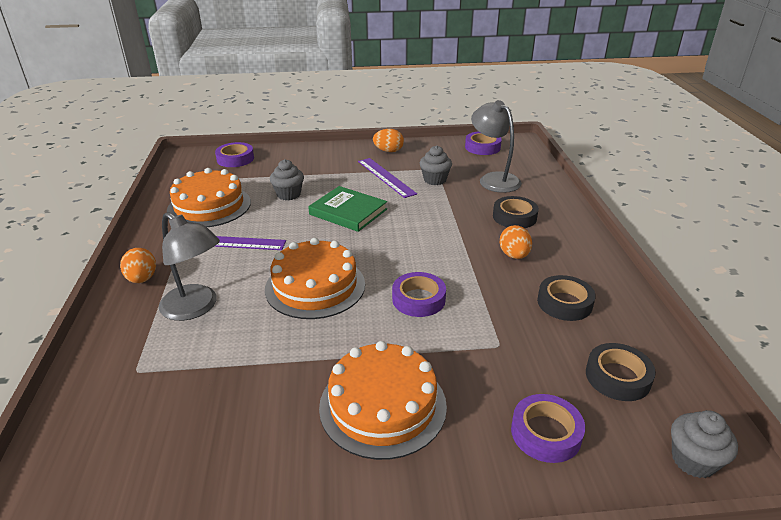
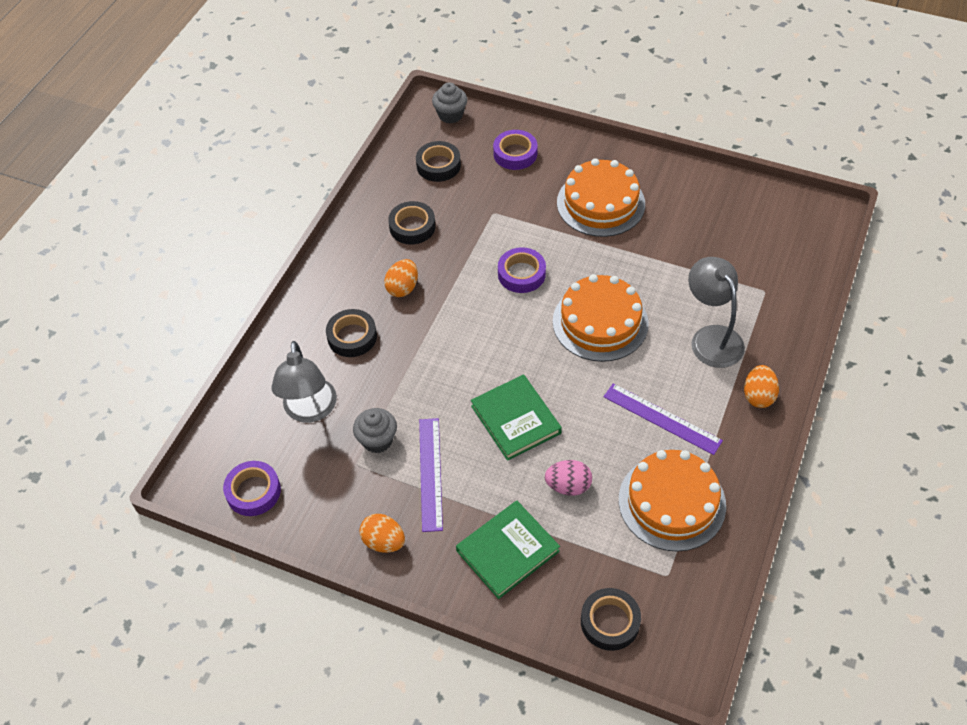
camera: 150 degrees left, 20 degrees up
purple tape [215,142,254,167] -> black tape [581,588,641,651]
grey cupcake [270,159,304,200] -> pink egg [545,460,592,496]
none -> green book [456,501,560,599]

